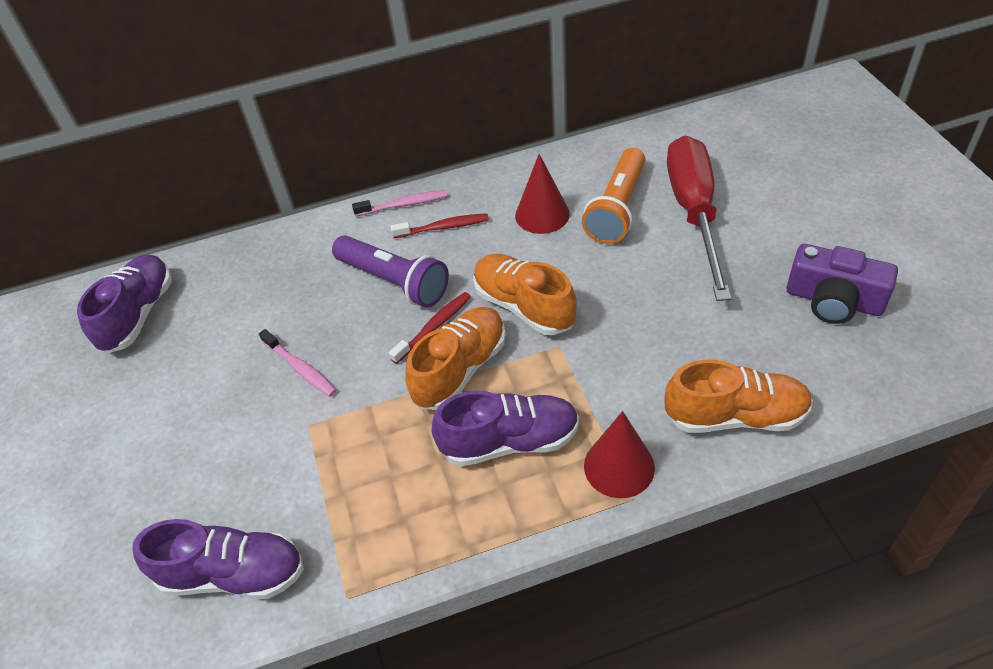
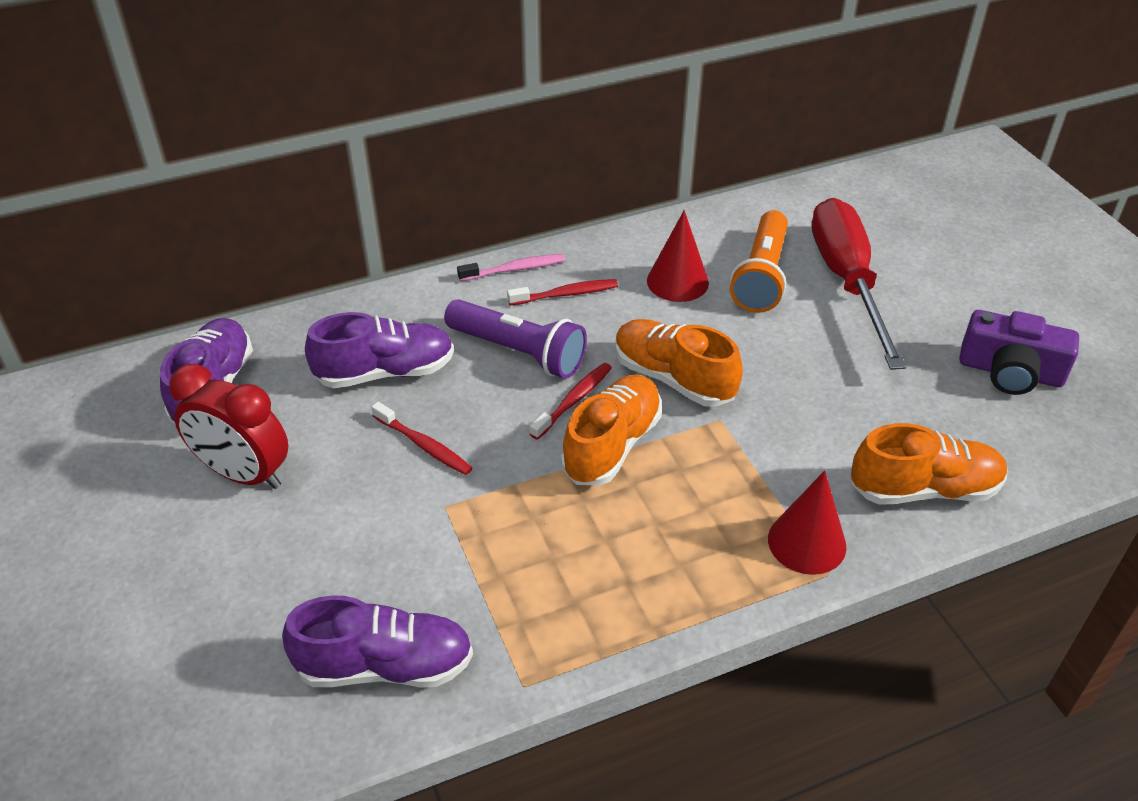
camera: 10 degrees left, 5 degrees down
pink toothbrush [259,329,336,397] -> red toothbrush [371,402,472,475]
purple shoe [432,391,579,466] -> purple shoe moved to [305,312,454,388]
none -> red clock [169,364,289,489]

